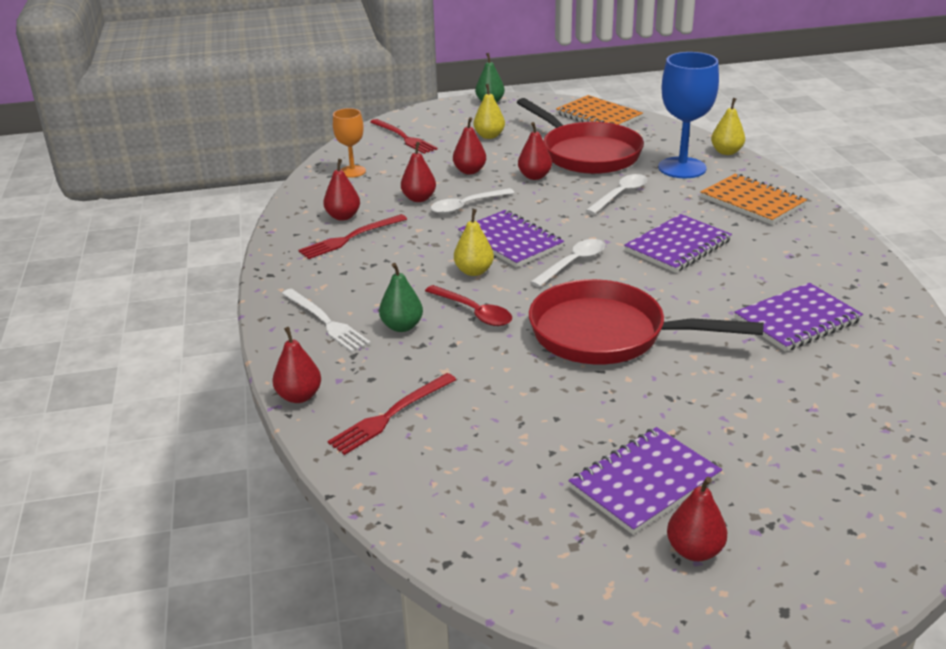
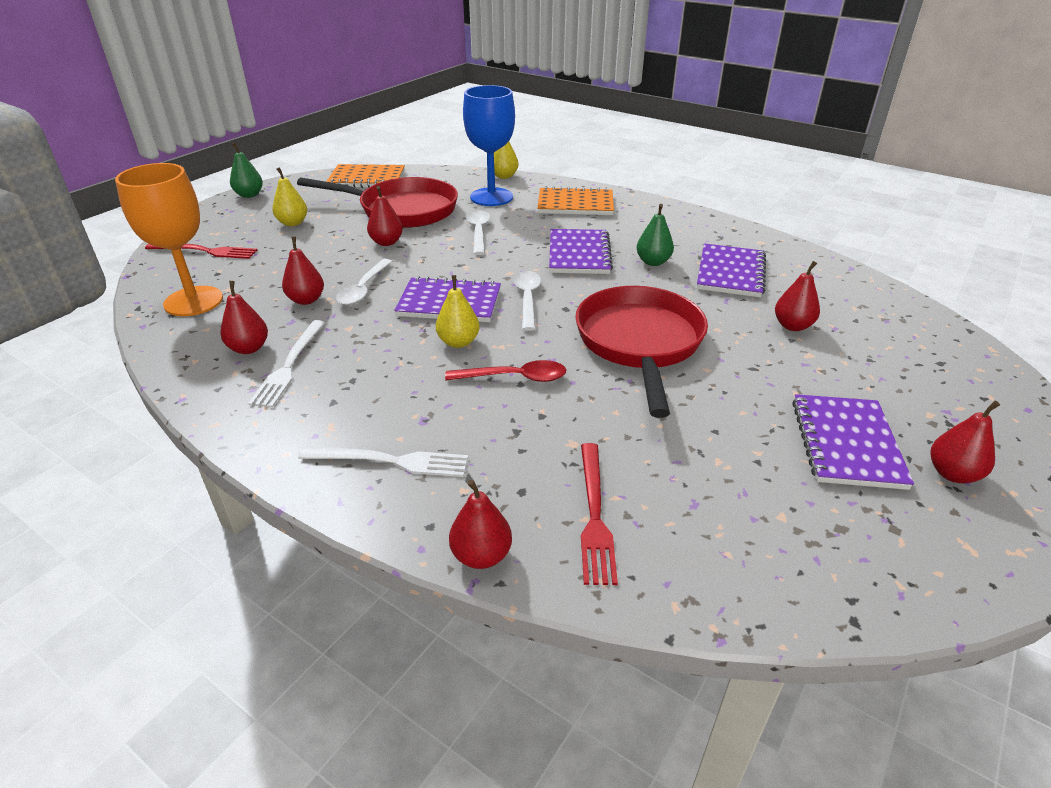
camera: 45 degrees left, 5 degrees up
red fork [298,214,407,259] -> white fork [248,320,325,408]
orange goblet [333,108,366,178] -> orange goblet [115,163,223,316], size x1.77
green pear [379,263,423,332] -> green pear moved to [637,204,674,266]
red pear [453,117,486,174] -> red pear moved to [775,261,820,331]
red pan [529,279,764,364] -> red pan turned 120 degrees clockwise [575,286,708,418]

